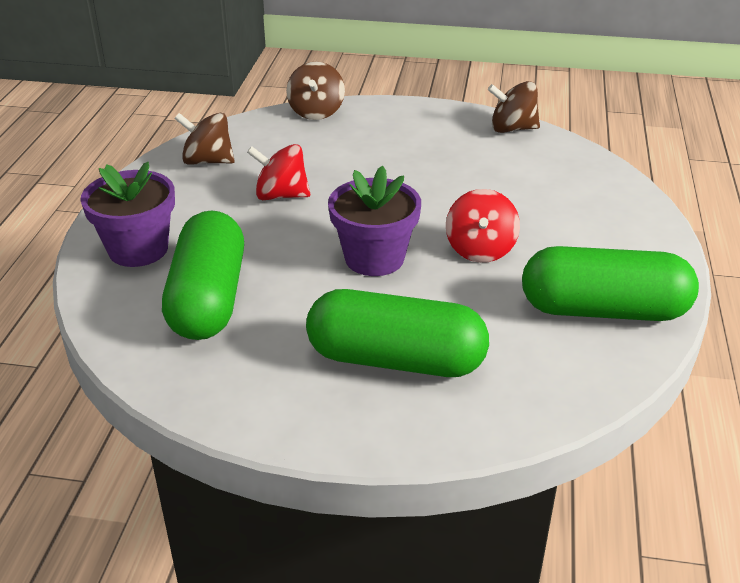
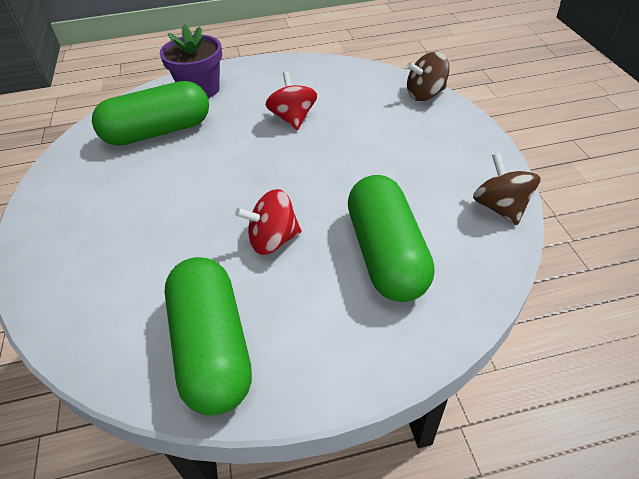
camera: 70 degrees right, 10 degrees up
brown spinning top [174,113,235,165] -> none
green capsule [306,289,489,377] -> green capsule moved to [348,175,435,302]
purple flower pot [328,166,421,276] -> none

